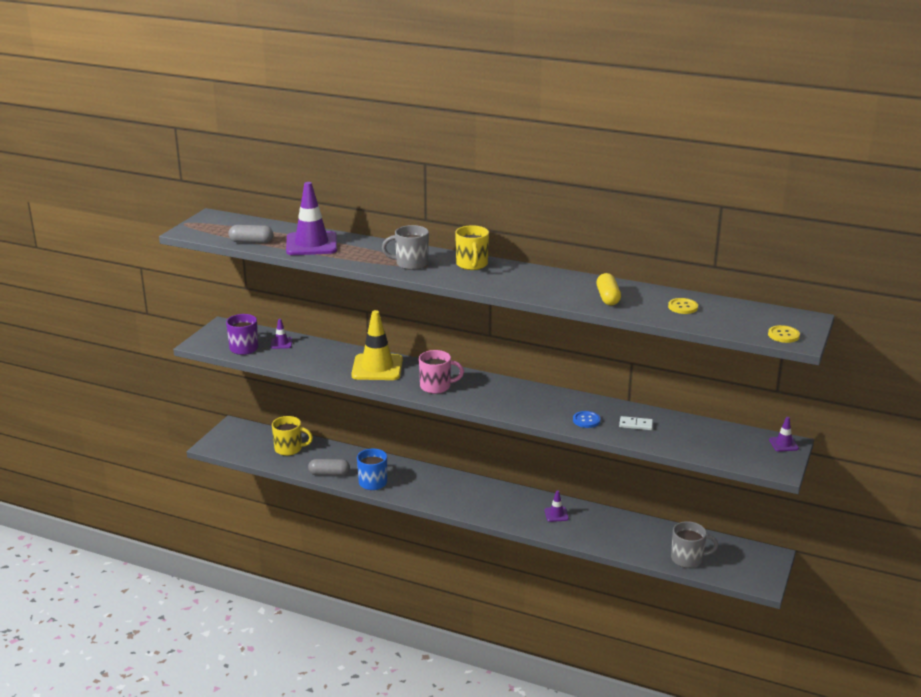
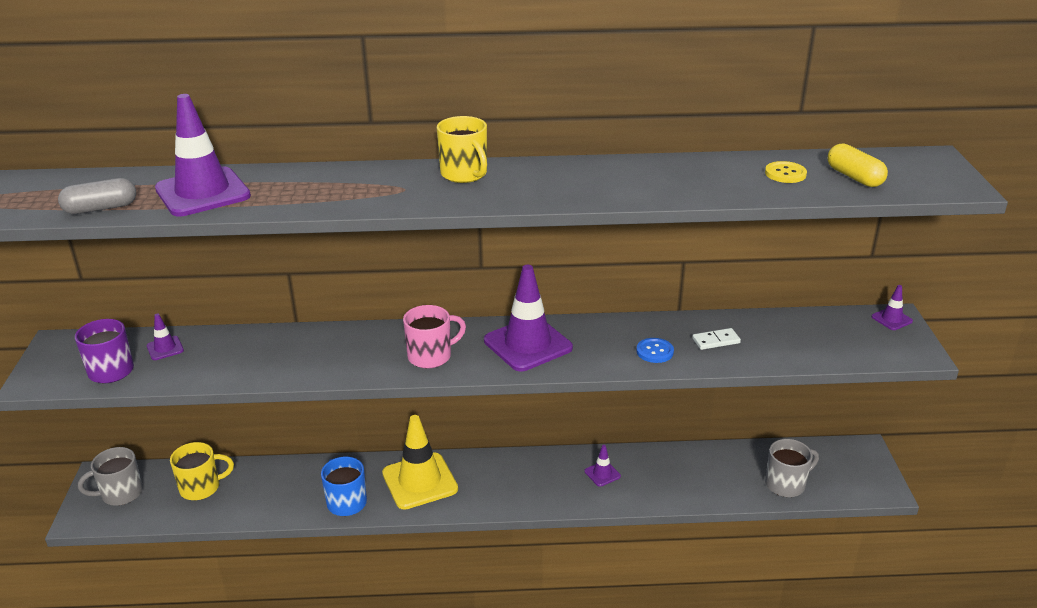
camera: 25 degrees left, 5 degrees up
grey capsule [308,459,350,476] -> none
yellow traffic cone [351,310,403,380] -> yellow traffic cone moved to [382,415,458,510]
grey mug [382,225,429,270] -> grey mug moved to [78,447,143,506]
yellow capsule [597,273,621,305] -> yellow capsule moved to [828,143,888,187]
yellow button [768,325,800,343] -> none
none -> purple traffic cone [484,265,573,371]

